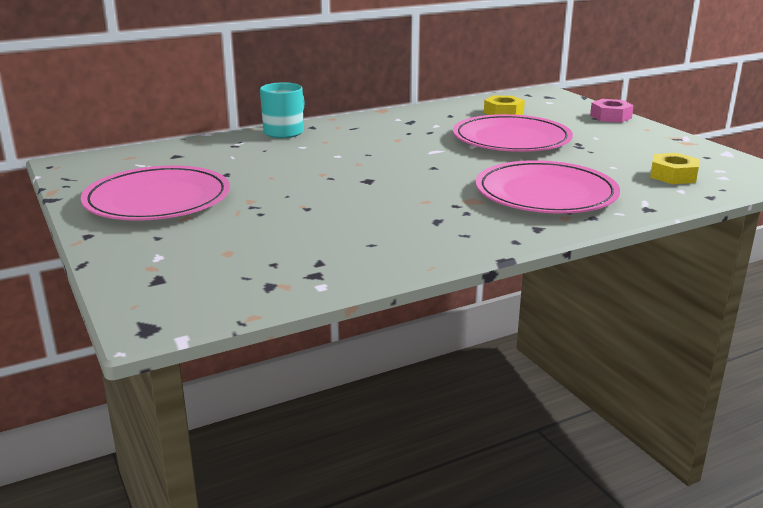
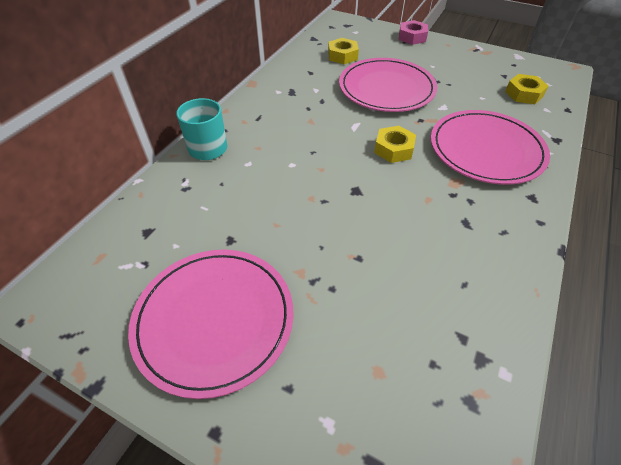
camera: 35 degrees left, 25 degrees up
none -> yellow nut [374,126,416,163]

